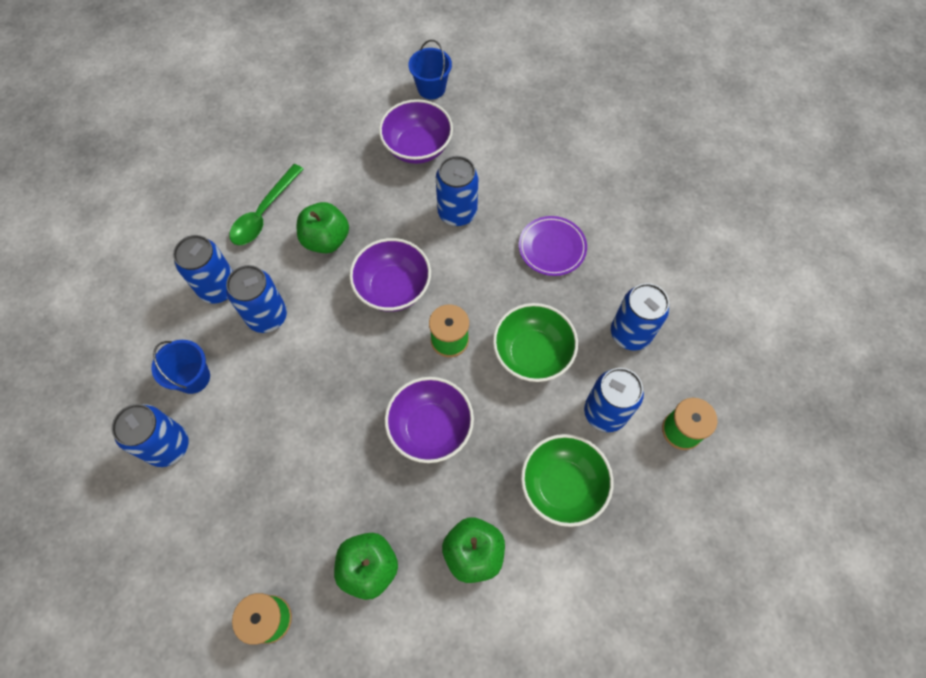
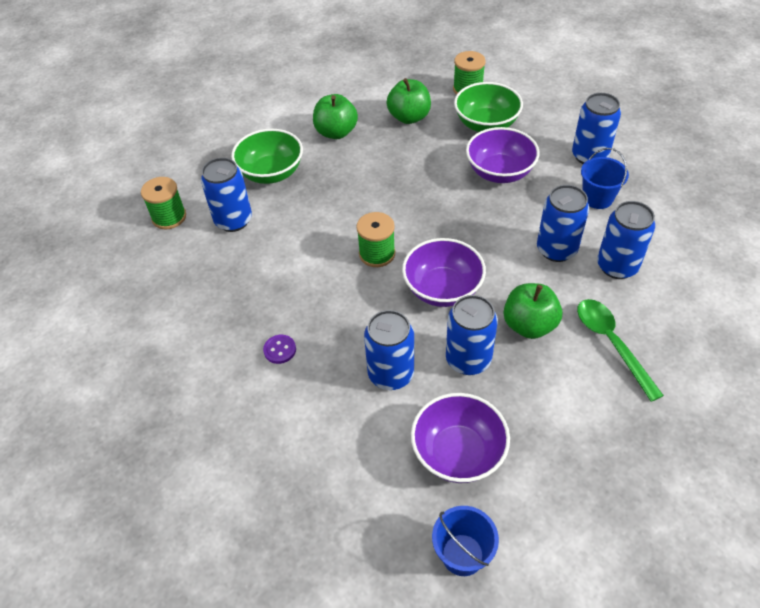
camera: 175 degrees right, 15 degrees down
green spoon [229,164,303,245] -> green spoon turned 45 degrees counterclockwise [577,299,664,402]
purple bowl [385,377,474,463] -> purple bowl moved to [466,127,540,183]
green bowl [493,303,578,382] -> green bowl moved to [454,82,523,132]
purple plate [519,216,587,276] -> purple button [263,335,296,364]
blue can [611,283,670,351] -> blue can moved to [446,295,498,375]

